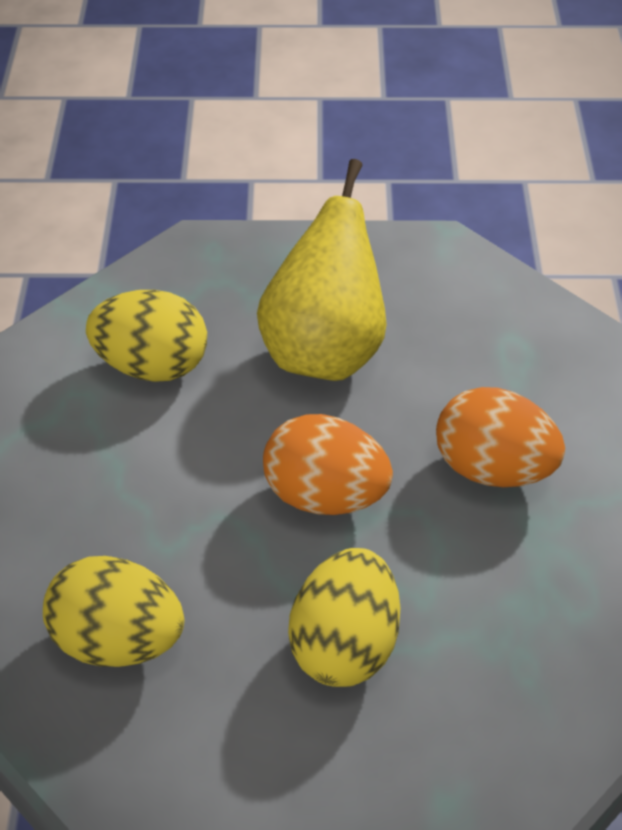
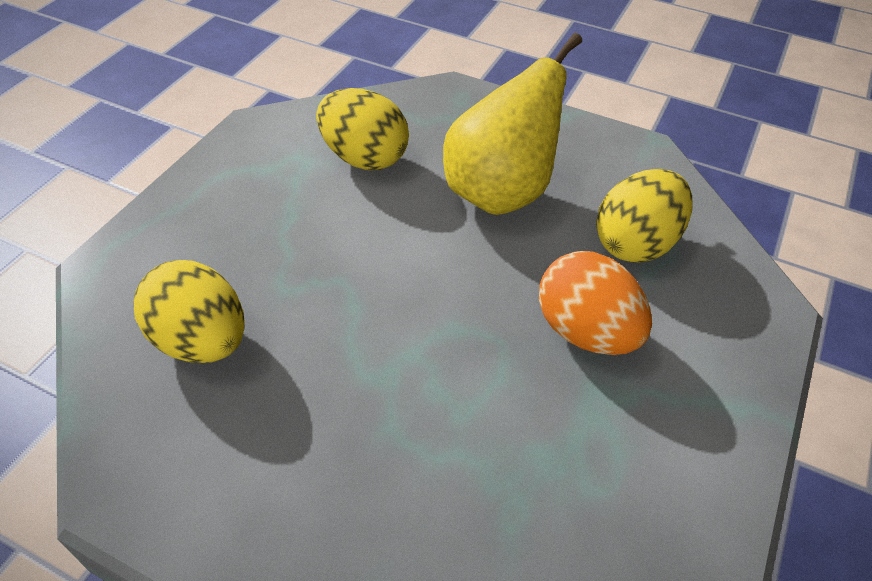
camera: 25 degrees right, 0 degrees up
orange egg [263,414,393,515] -> none
yellow egg [288,548,400,687] -> yellow egg moved to [596,169,692,263]

